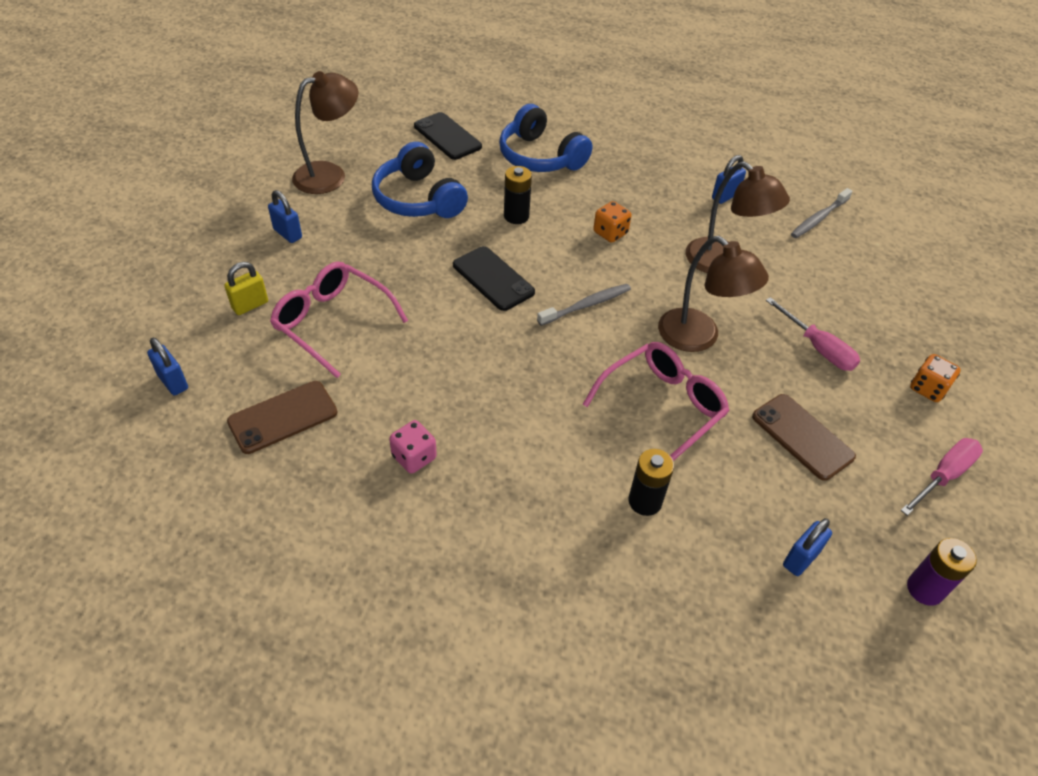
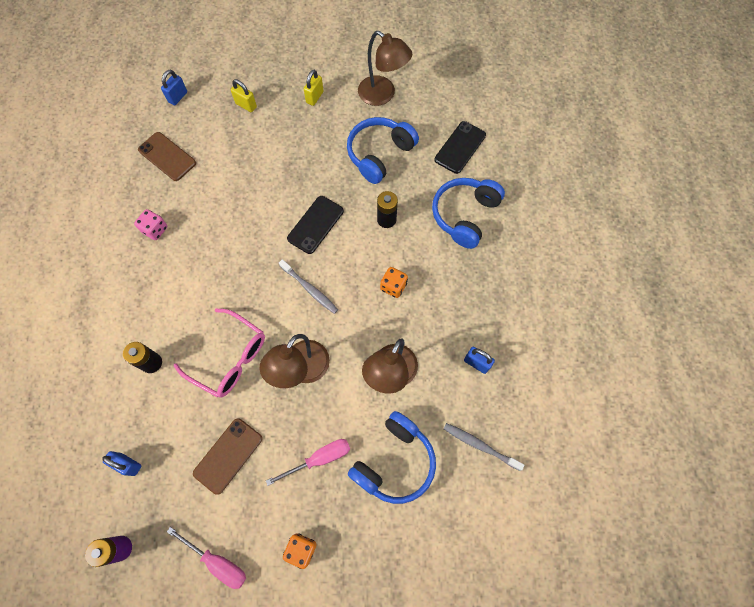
camera: 75 degrees right, 20 degrees up
blue padlock [268,190,302,243] -> yellow padlock [304,70,324,106]
pink glasses [270,261,408,378] -> none
pink screwdriver [766,297,860,371] -> pink screwdriver turned 150 degrees counterclockwise [266,439,350,486]
none -> blue headphones [348,411,436,504]

